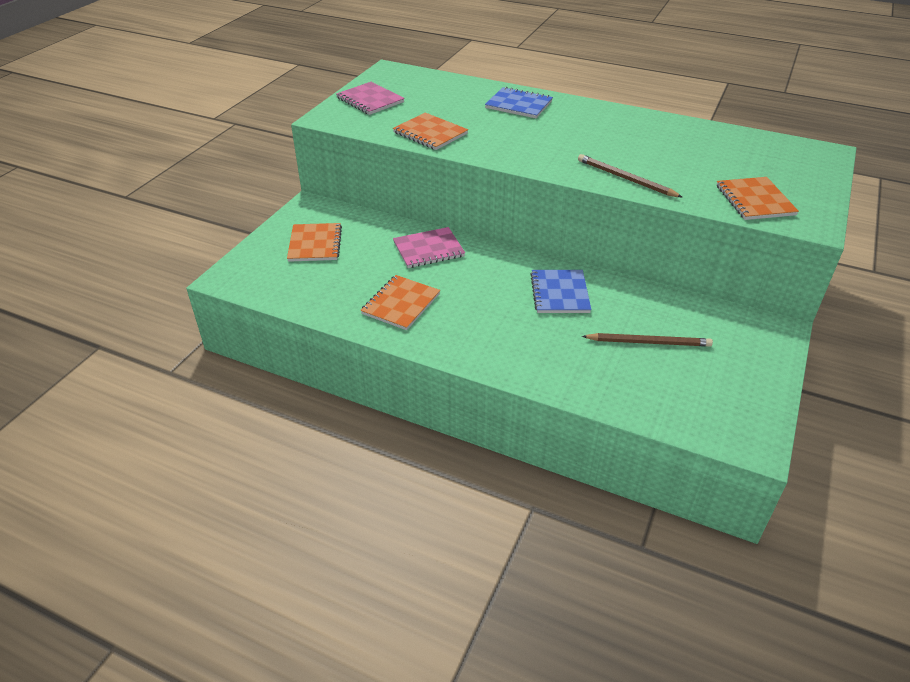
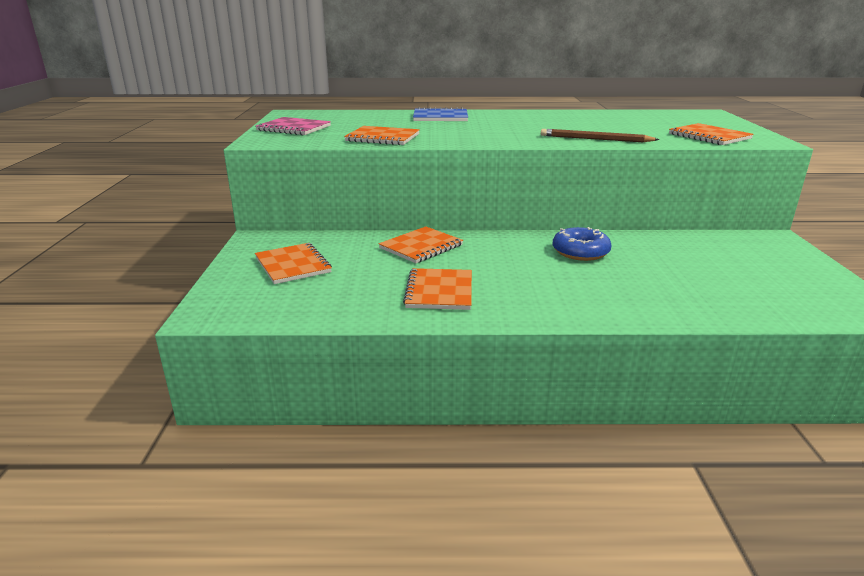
camera: 25 degrees left, 15 degrees down
pink notebook [393,227,465,268] -> orange notebook [379,226,463,263]
blue notebook [530,270,592,313] -> blue donut [553,227,612,261]
brown pencil [582,333,713,347] -> none

